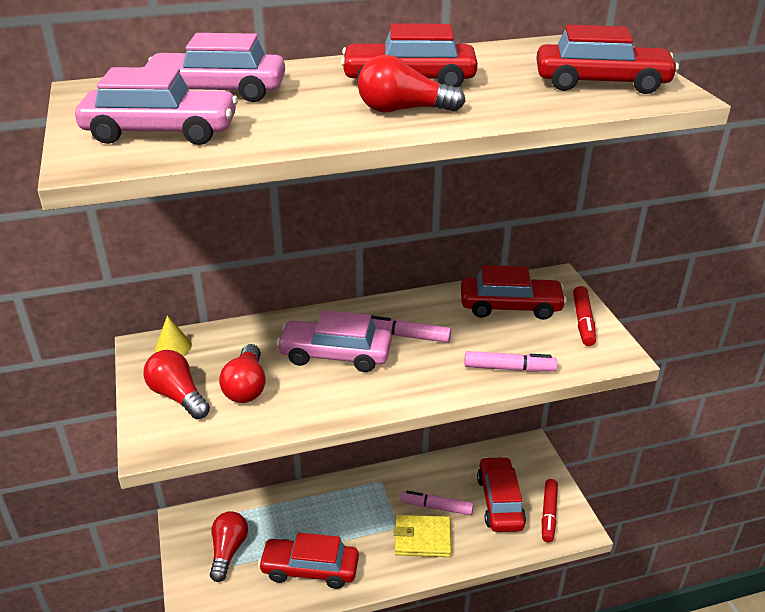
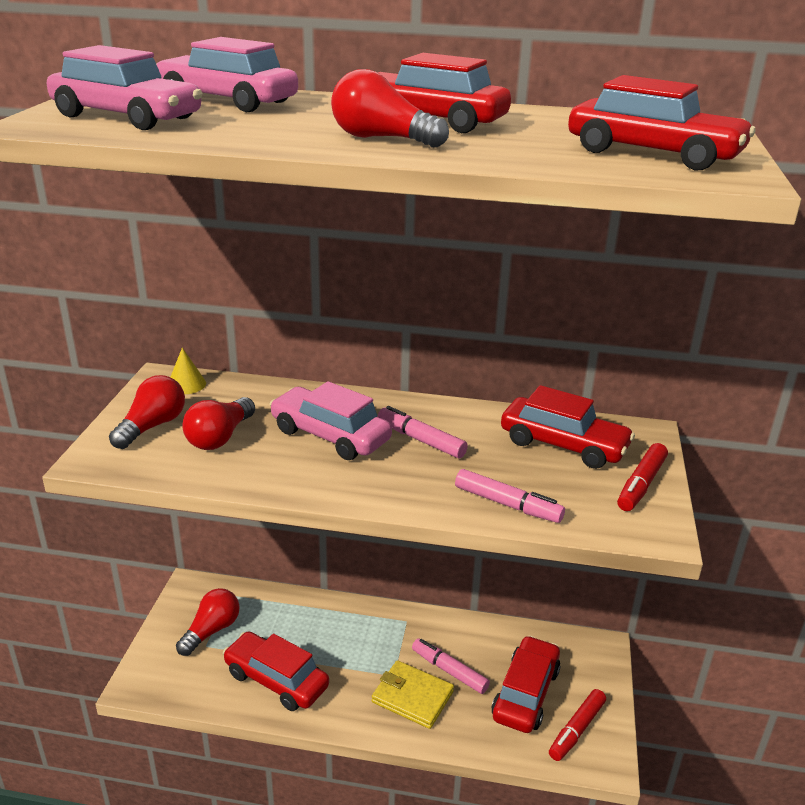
camera: 25 degrees right, 5 degrees down
red light bulb [143,350,210,419] -> red light bulb turned 45 degrees clockwise [109,375,185,449]

